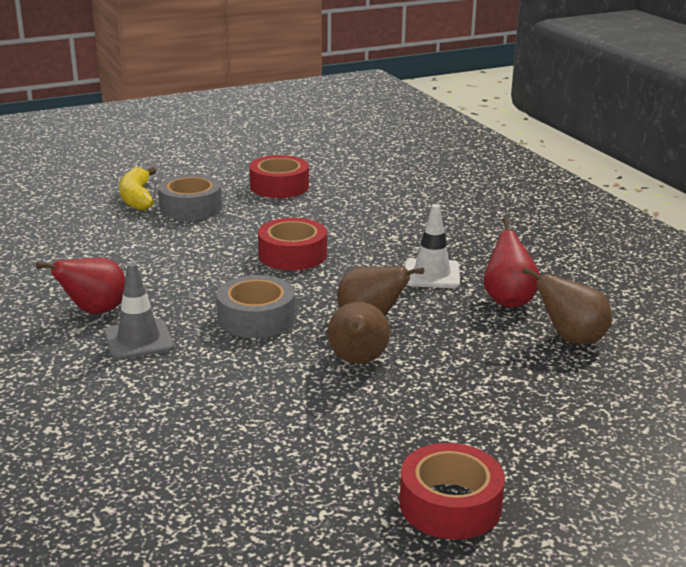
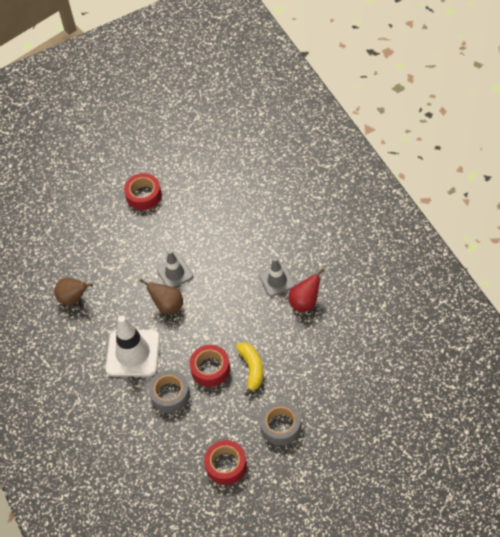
camera: 175 degrees left, 30 degrees up
yellow banana [119,167,157,211] -> yellow banana moved to [236,342,263,396]
grey tape [217,275,295,338] -> grey tape moved to [148,370,190,413]
brown pear [327,302,390,364] -> grey traffic cone [157,250,193,287]
white traffic cone [405,204,460,288] -> white traffic cone [105,315,160,377], size x1.71
red pear [484,217,540,307] -> none

